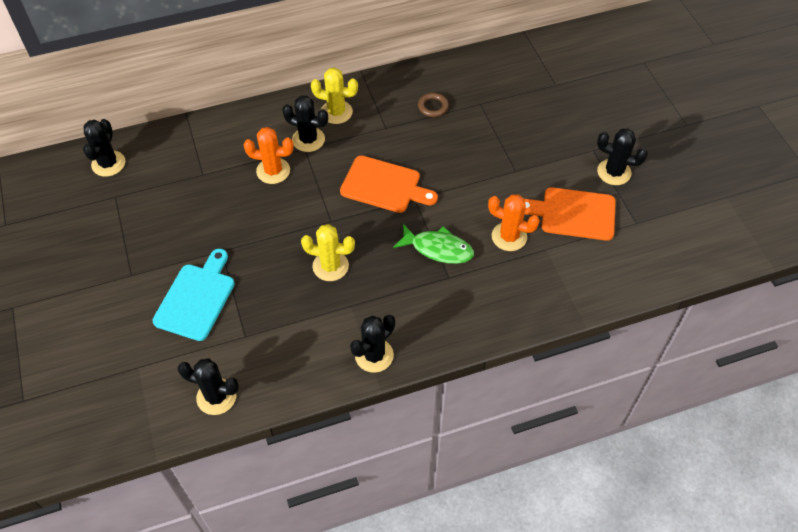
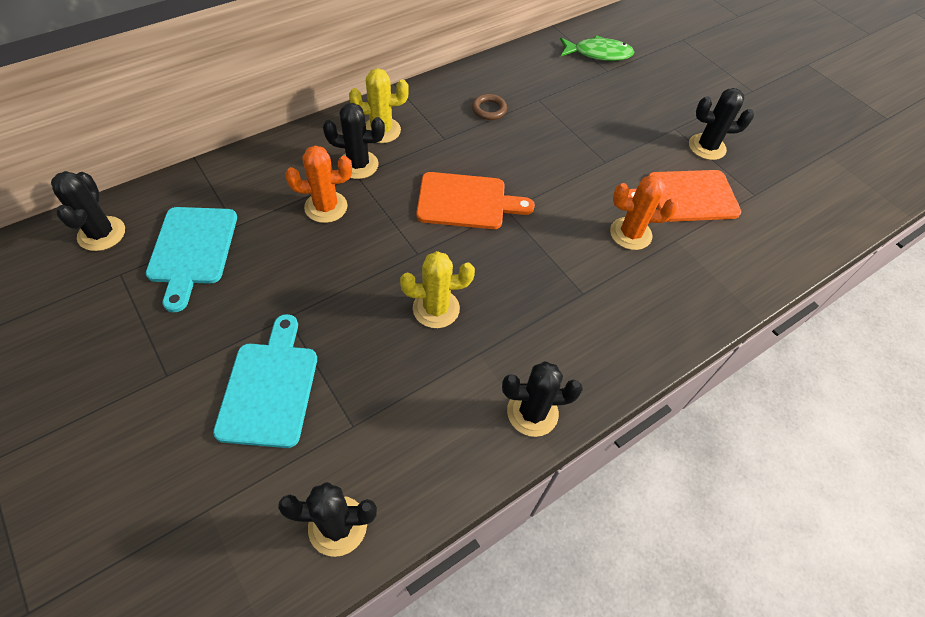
camera: 20 degrees left, 0 degrees up
black cactus [350,315,395,373] -> black cactus turned 60 degrees clockwise [502,361,583,437]
green fish [393,224,474,264] -> green fish moved to [560,35,634,61]
none -> turquoise cutting board [146,207,237,312]

